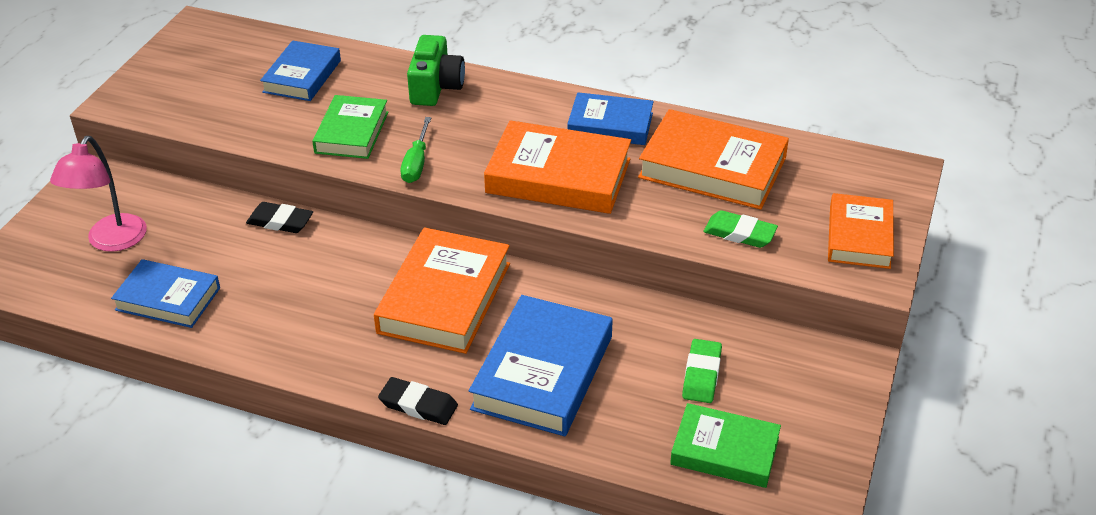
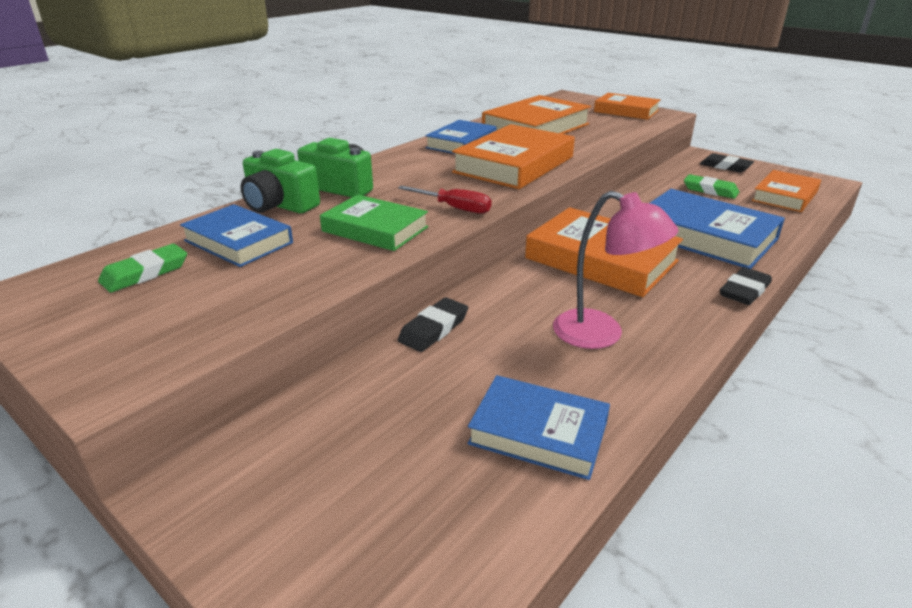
camera: 70 degrees left, 10 degrees down
pink lamp [50,136,147,252] -> pink lamp moved to [553,191,678,349]
blue book [111,259,220,328] -> blue book turned 75 degrees clockwise [468,375,610,480]
green screwdriver [400,117,431,183] -> red screwdriver [398,186,492,214]
green book [670,403,781,488] -> orange book [752,170,821,212]
green eraser [703,210,778,248] -> green eraser moved to [98,244,187,293]
none -> green camera [241,149,320,213]
none -> black eraser [700,153,754,173]

